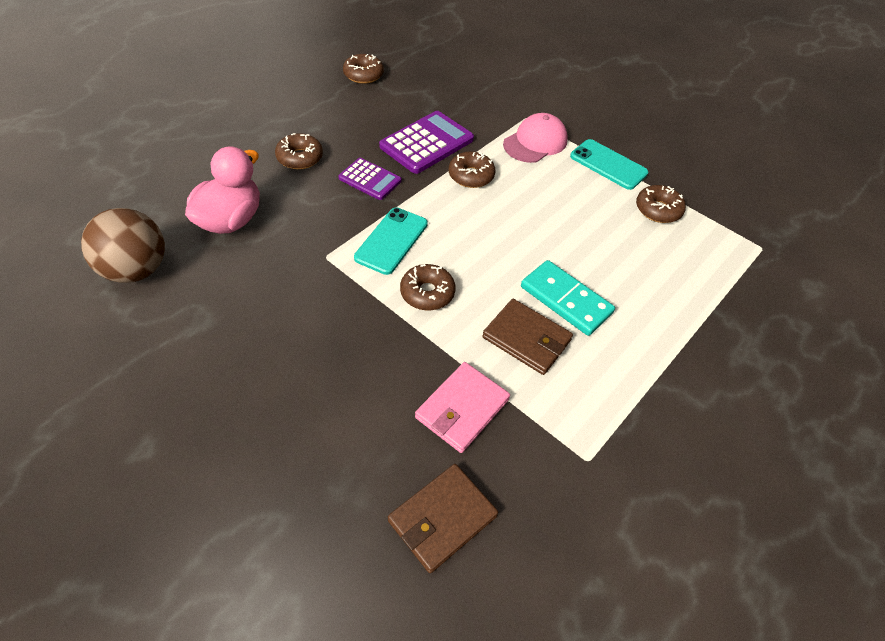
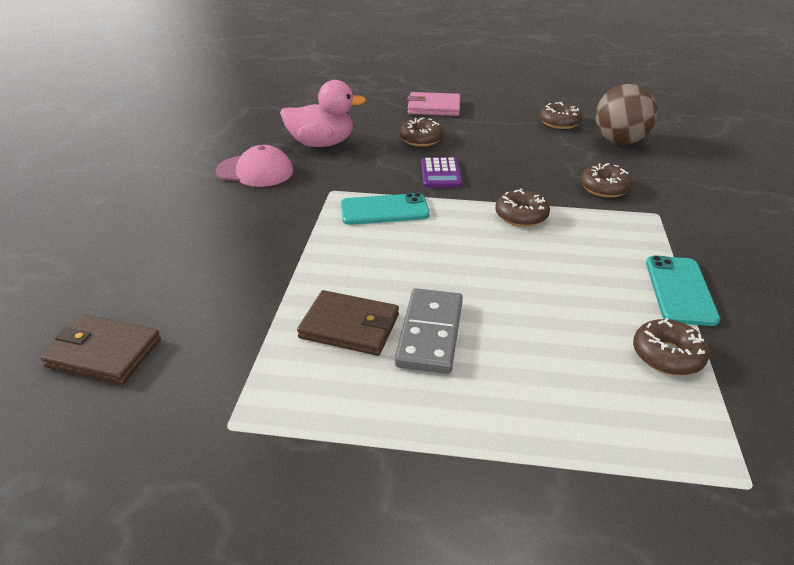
camera: 60 degrees right, 15 degrees down
brown ball [81,208,165,283] -> brown ball moved to [595,84,658,144]
purple calculator [379,111,474,174] -> none
brown donut [400,264,455,310] -> brown donut moved to [580,163,633,198]
pink wallet [415,362,510,453] -> pink wallet moved to [407,92,460,116]
brown wallet [482,299,573,375] -> brown wallet turned 75 degrees counterclockwise [297,290,399,356]
pink cap [503,113,568,163] -> pink cap moved to [216,145,293,187]
turquoise domino [521,260,615,336] -> grey domino [395,288,463,374]

